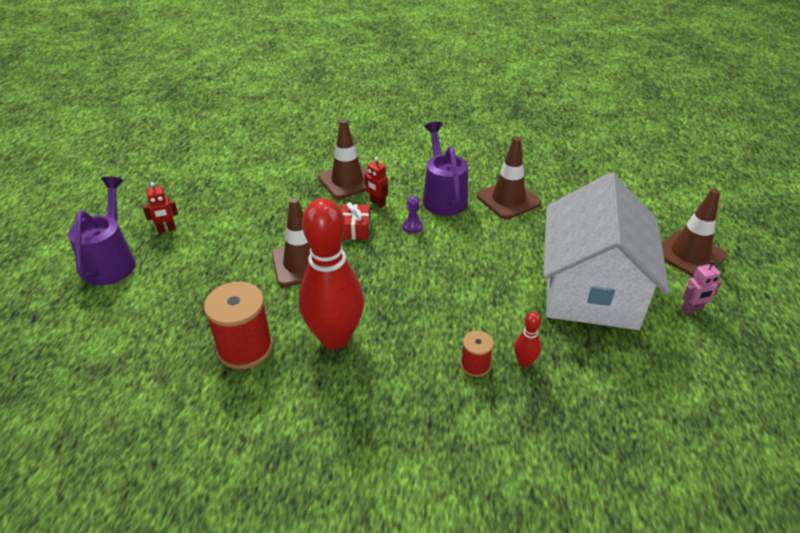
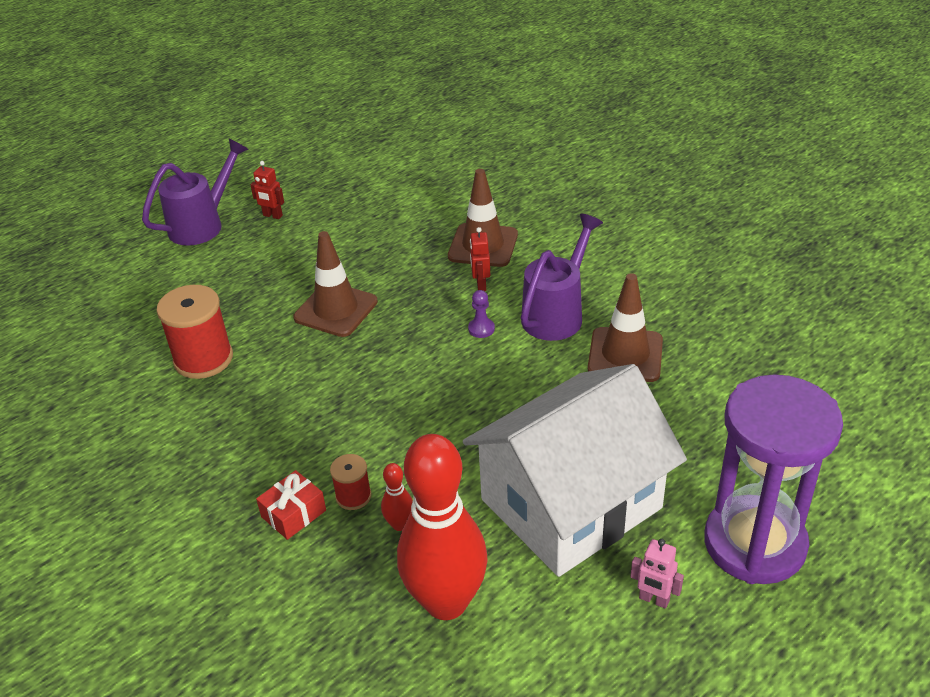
camera: 45 degrees right, 0 degrees up
red bowling pin [299,198,364,349] -> red bowling pin moved to [397,434,488,620]
red gift [341,202,370,240] -> red gift moved to [256,470,326,540]
brown traffic cone [662,189,727,277] -> purple hourglass [704,374,843,584]

